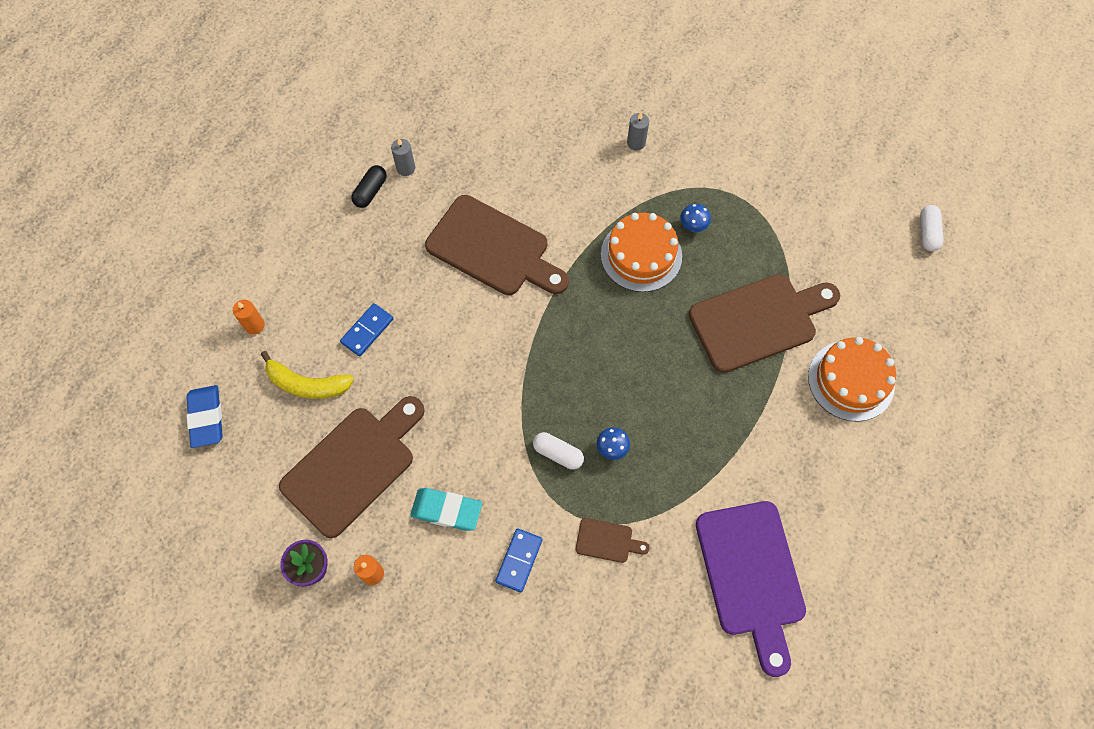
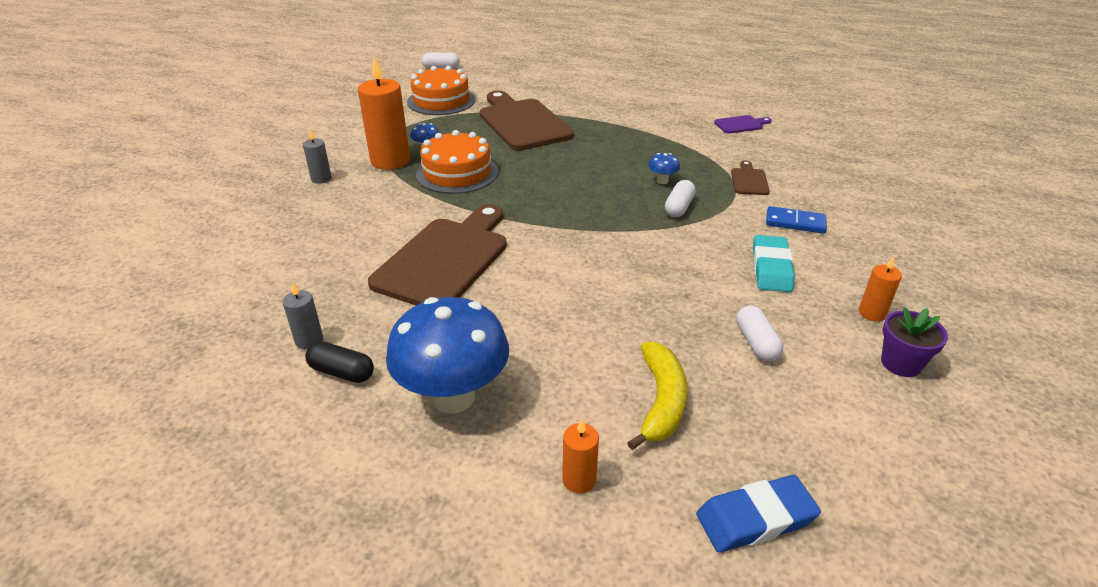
camera: 95 degrees left, 30 degrees down
brown cutting board [279,396,425,538] -> white capsule [736,305,783,361]
blue domino [340,303,394,357] -> none
purple cutting board [696,501,806,677] -> purple cutting board [714,115,772,134], size x0.44
orange cake [808,337,896,422] -> orange cake moved to [407,66,475,115]
none -> orange candle [358,56,410,170]
none -> blue mushroom [386,297,509,414]

